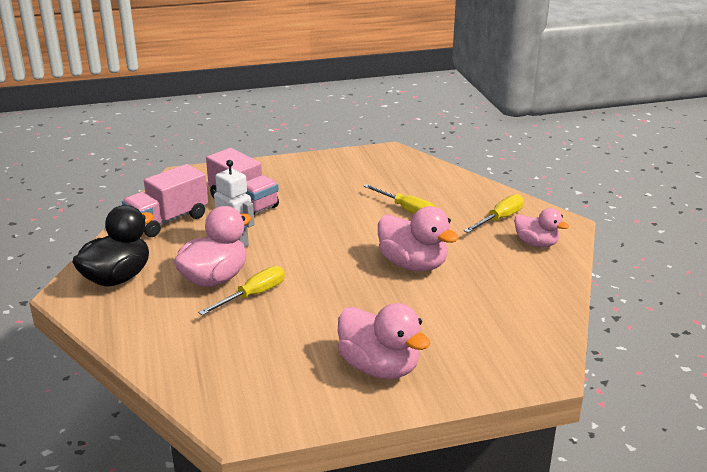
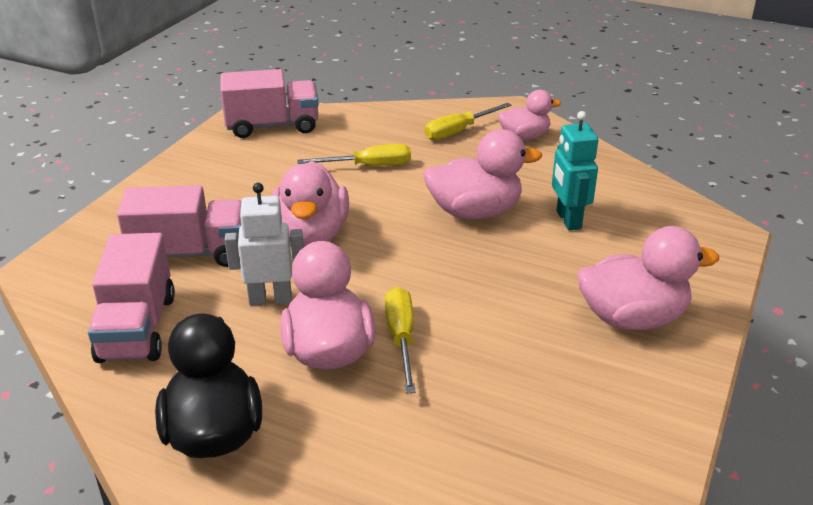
camera: 50 degrees left, 5 degrees up
yellow screwdriver [464,194,524,233] -> yellow screwdriver turned 120 degrees counterclockwise [425,103,512,140]
none -> pink truck [220,69,319,138]
none -> pink duck [272,161,349,247]
none -> turquoise robot [552,111,598,231]

